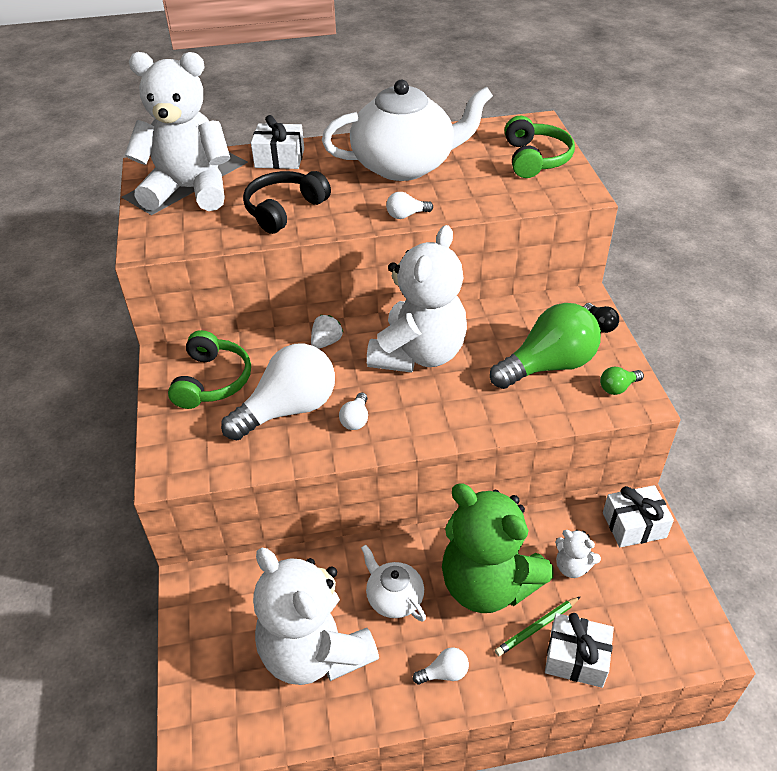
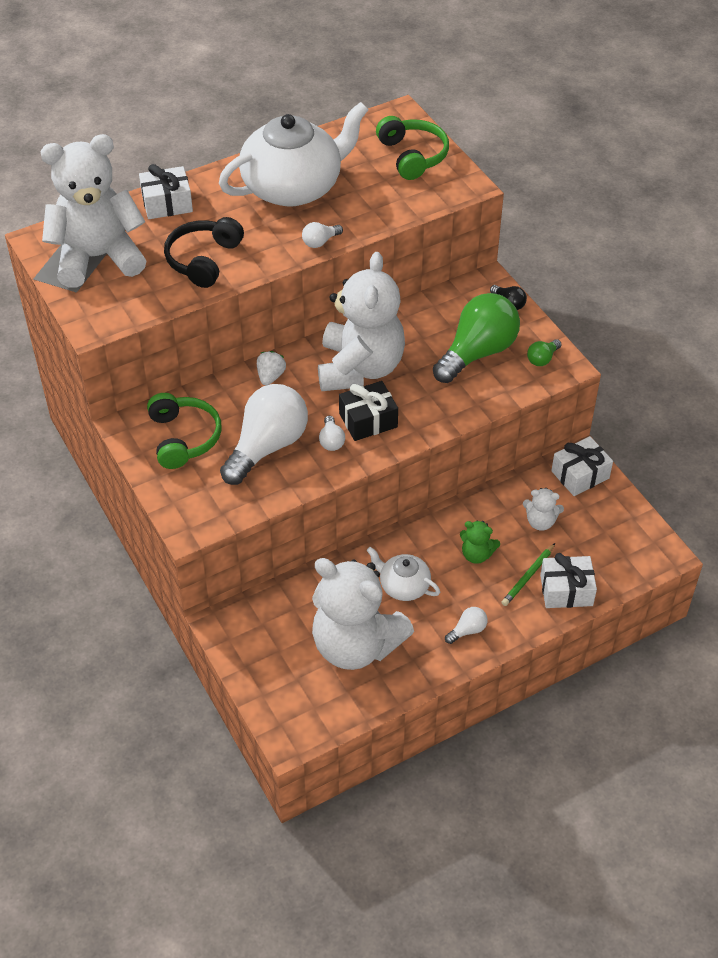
camera: 20 degrees left, 5 degrees up
green teddy bear [442,483,554,613] -> green teddy bear [460,520,500,564], size x0.41
none -> black gift [339,381,398,441]

